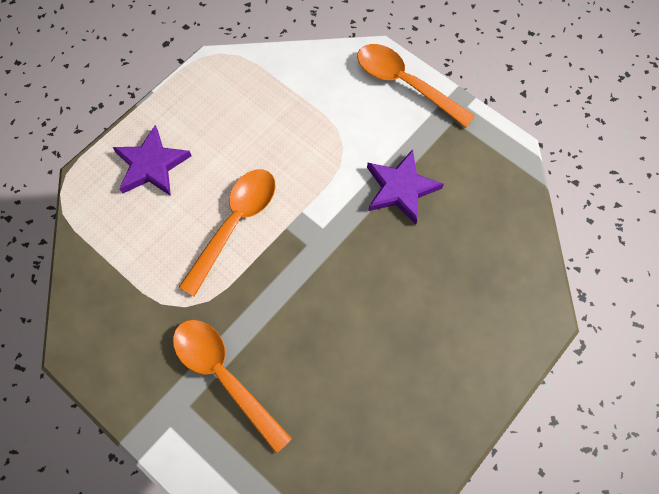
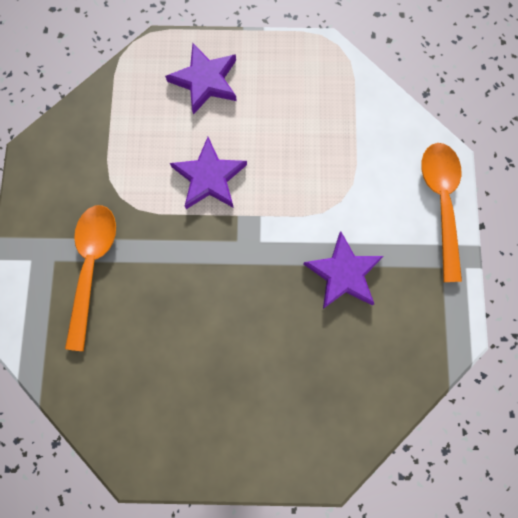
camera: 50 degrees right, 10 degrees up
orange spoon [179,169,276,297] -> purple star [170,137,247,209]

